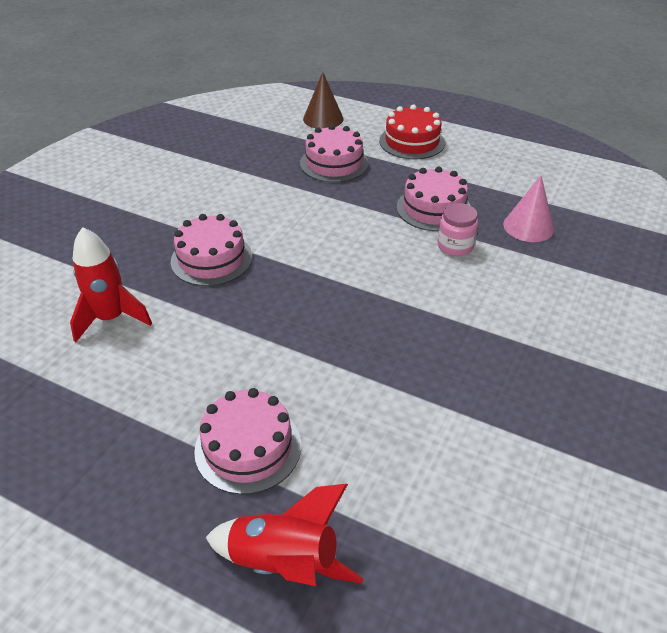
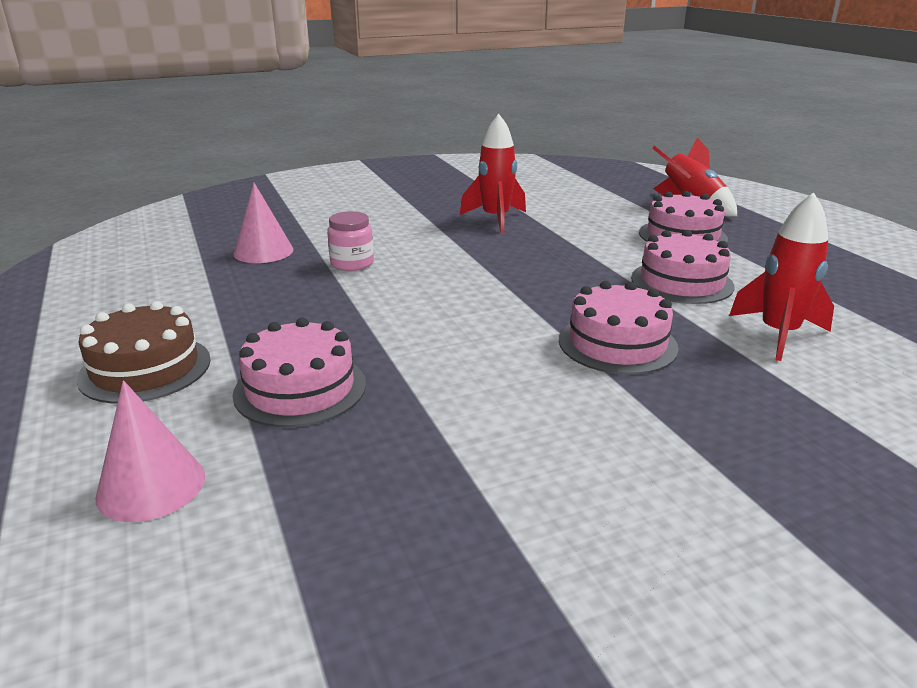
camera: 140 degrees left, 15 degrees down
brown cone [303,72,344,129] -> pink cone [95,380,205,522]
red cake [379,104,445,160] -> brown cake [76,301,211,404]
pink cake [397,167,471,231] -> pink cake moved to [631,230,734,304]
none -> red rocket [460,114,526,233]

